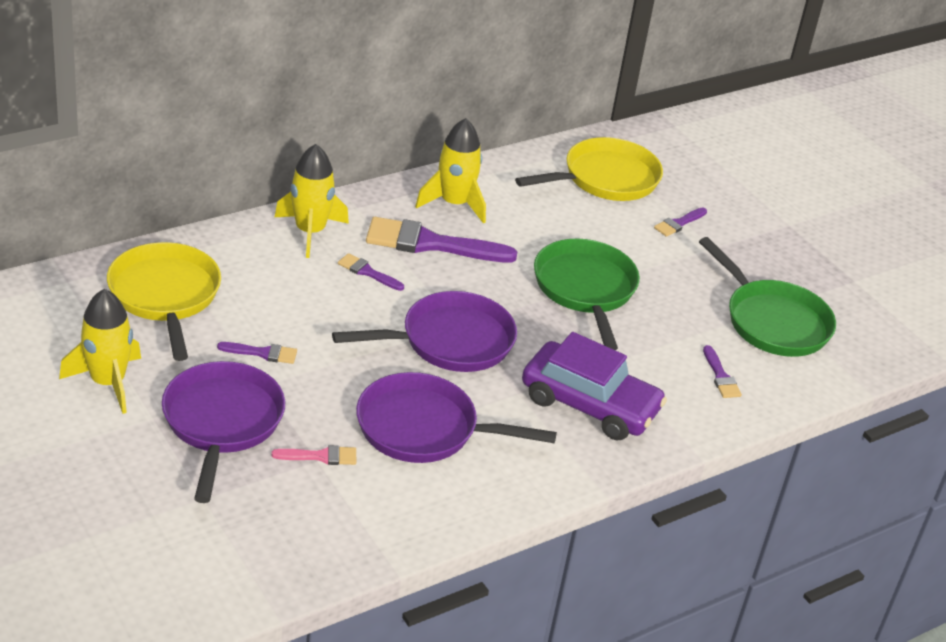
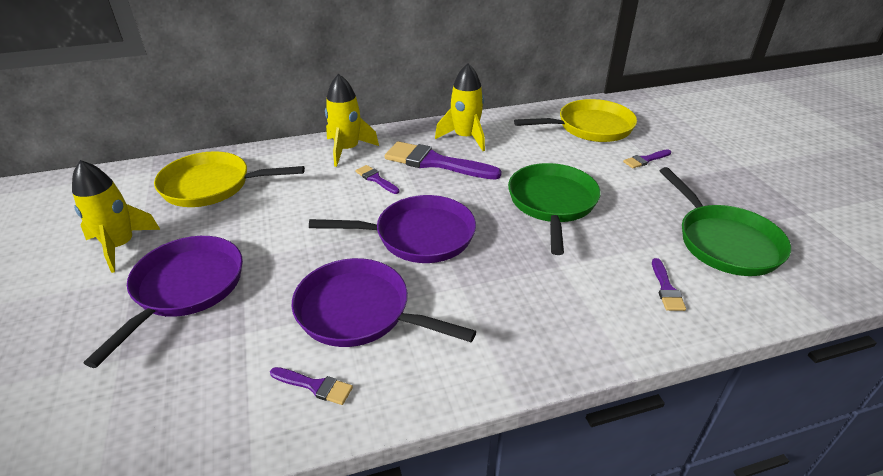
camera: 20 degrees right, 0 degrees up
yellow pan [107,242,221,361] -> yellow pan turned 90 degrees counterclockwise [154,151,305,207]
purple brush [217,342,297,364] -> purple brush moved to [270,367,353,405]
pink brush [272,445,356,465] -> none
purple car [522,332,667,441] -> none

